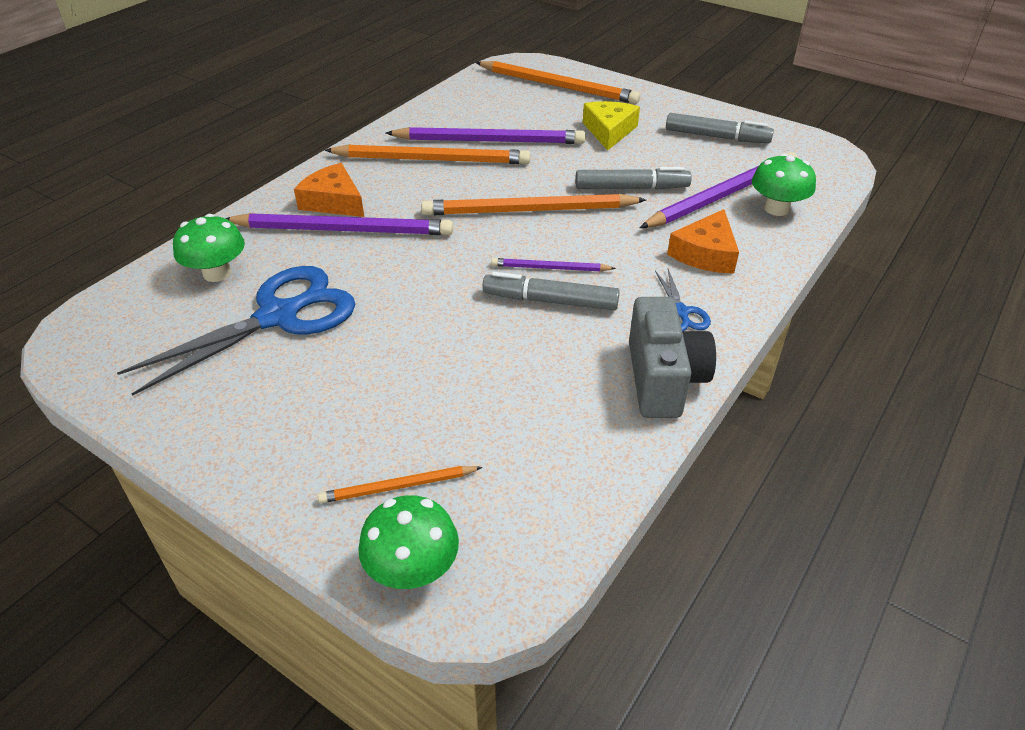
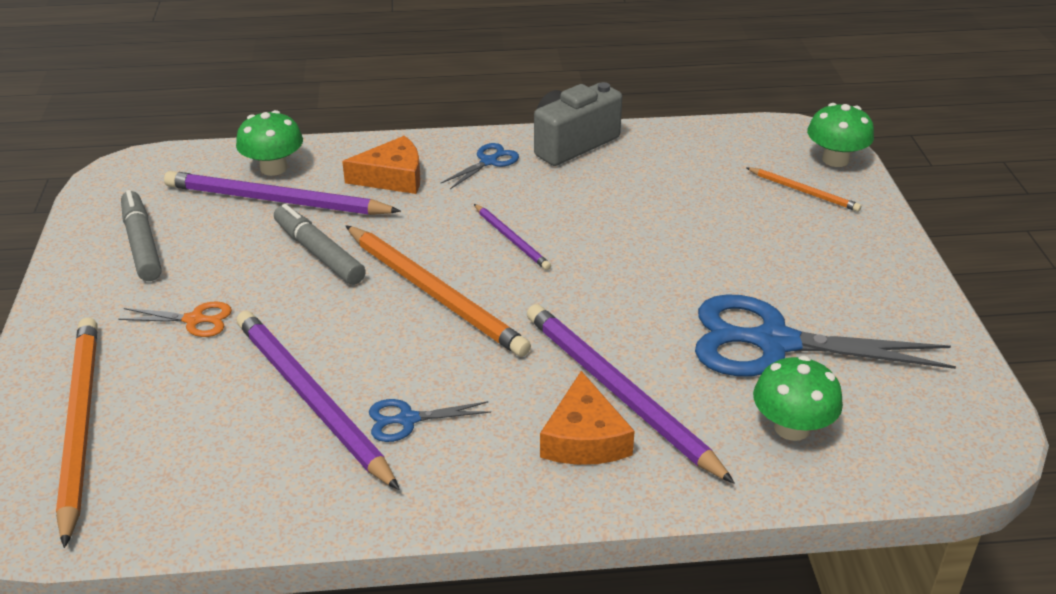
camera: 130 degrees left, 5 degrees down
orange pencil [325,144,530,164] -> blue scissors [369,399,491,442]
grey marker [482,272,620,311] -> none
yellow cheese [583,101,640,151] -> orange scissors [118,302,232,337]

